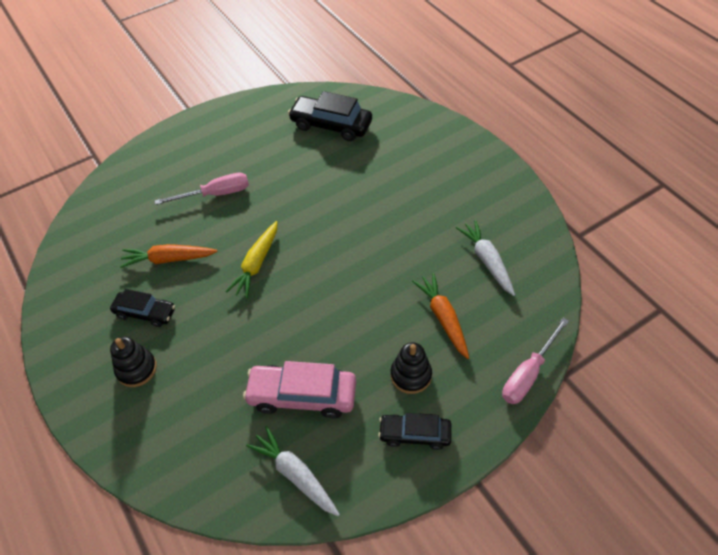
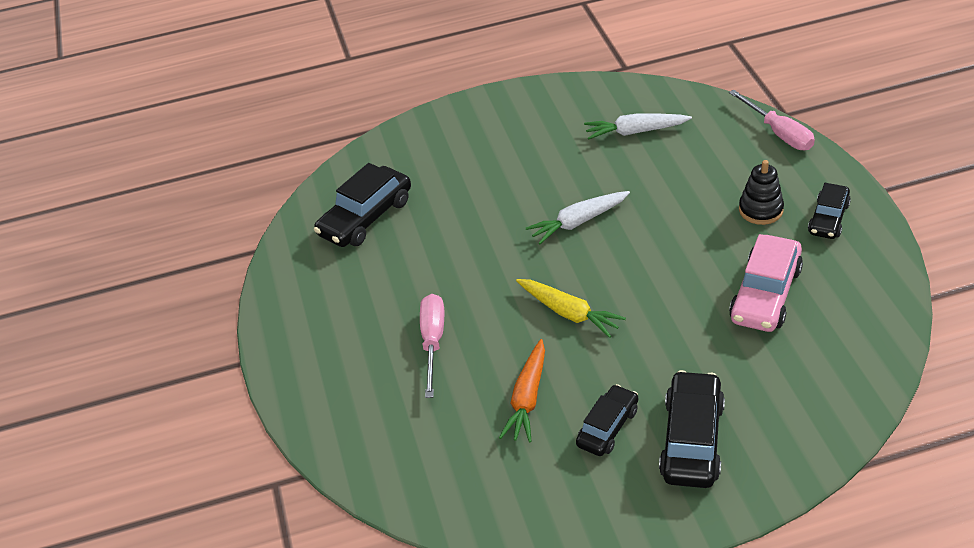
camera: 70 degrees left, 10 degrees down
black stacking toy [110,337,157,387] -> black car [659,370,725,488]
white carrot [246,426,340,516] -> white carrot moved to [526,191,630,244]
orange carrot [412,273,469,359] -> none

